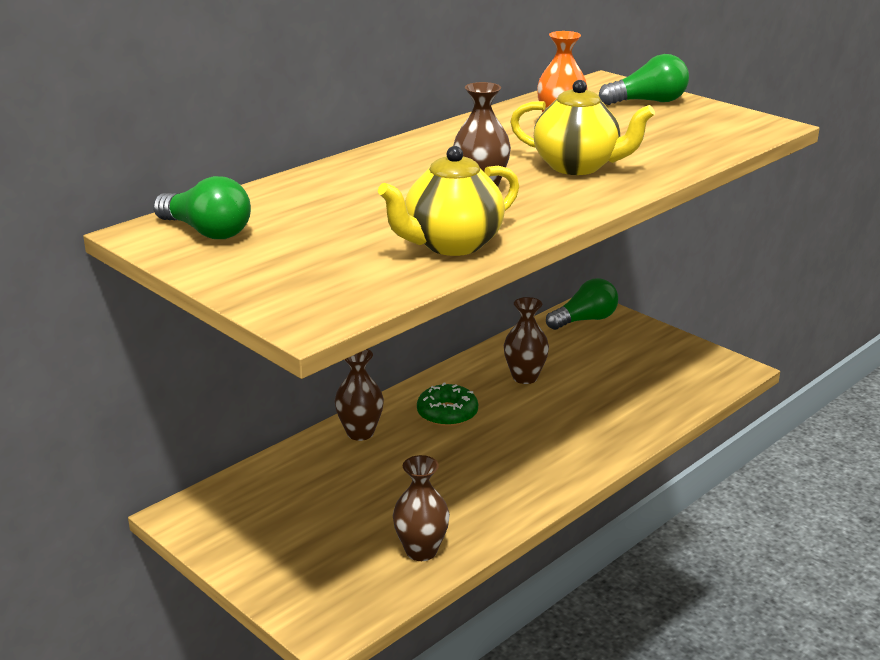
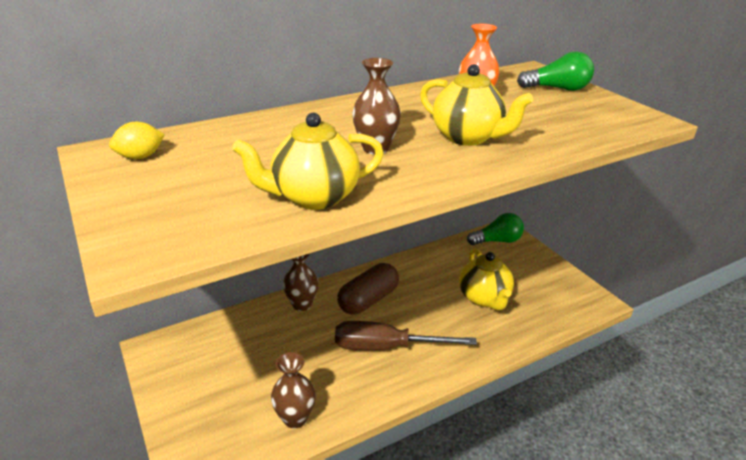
camera: 15 degrees right, 5 degrees up
green light bulb [153,176,251,239] -> yellow lemon [109,122,165,159]
green donut [417,383,478,427] -> brown capsule [337,263,399,315]
brown vase [504,297,549,384] -> none
none -> brown screwdriver [335,321,477,350]
none -> yellow teapot [459,248,514,310]

